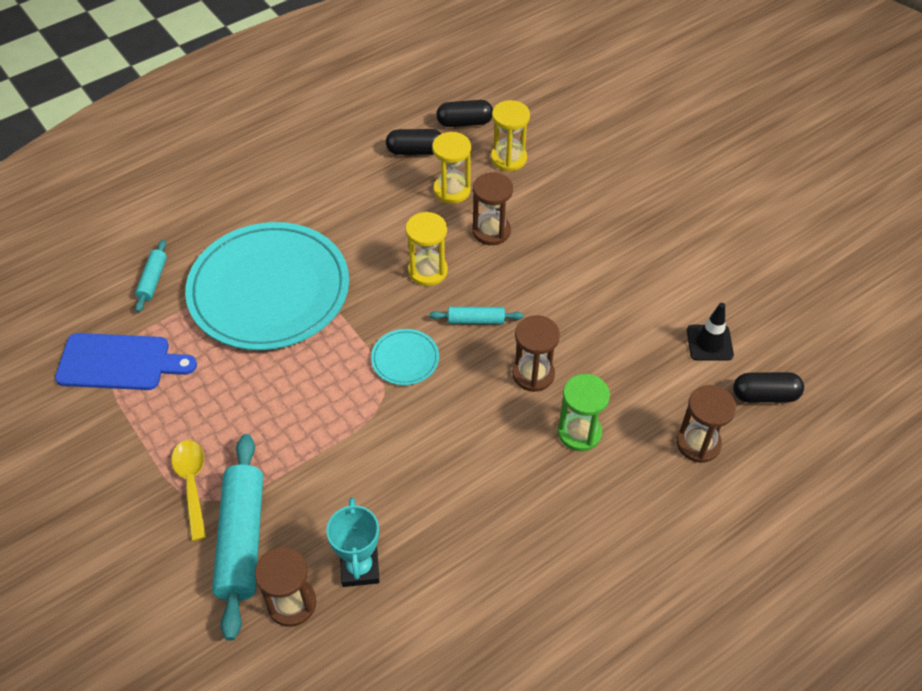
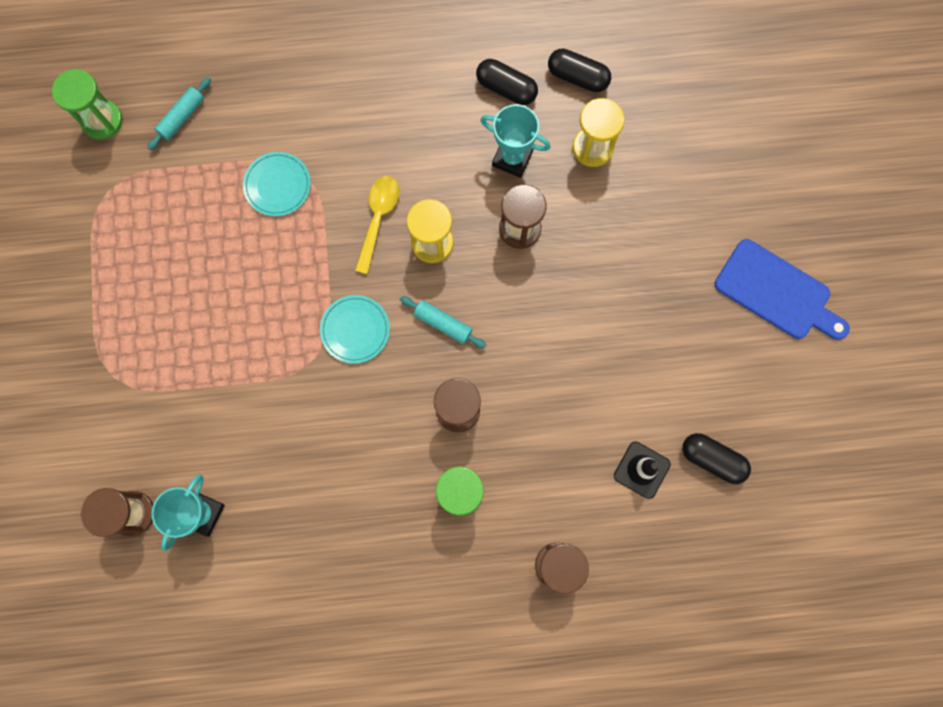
camera: 30 degrees right, 25 degrees up
blue cutting board [55,333,197,390] -> blue cutting board moved to [715,239,850,340]
yellow spoon [171,440,207,541] -> yellow spoon moved to [355,176,399,274]
turquoise plate [185,222,349,350] -> turquoise plate [243,152,311,216], size x0.40
turquoise rolling pin [212,434,263,641] -> none
yellow hourglass [432,132,471,204] -> turquoise trophy [480,104,551,178]
black capsule [733,372,804,403] -> black capsule moved to [682,433,751,484]
none -> green hourglass [52,69,123,140]

